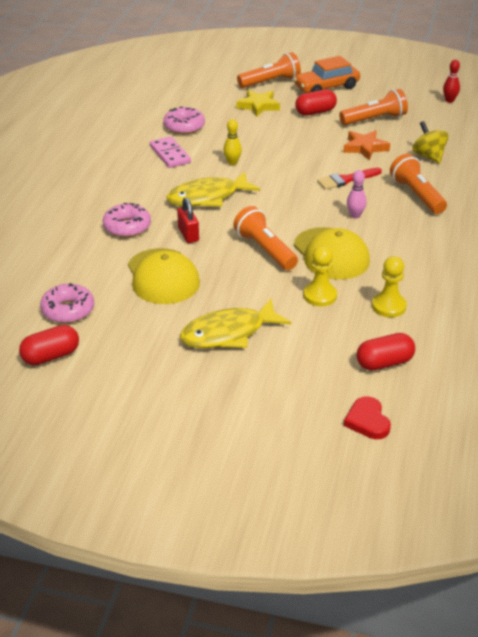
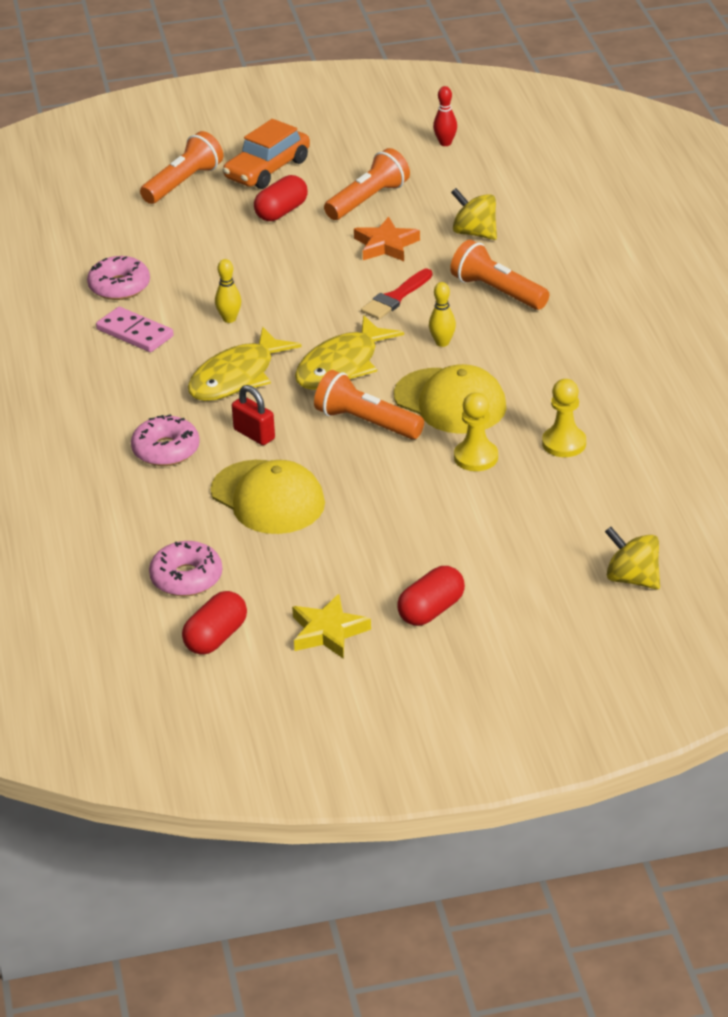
camera: 25 degrees left, 0 degrees up
yellow fish [180,299,291,348] -> yellow fish moved to [295,315,404,390]
yellow star [236,90,280,117] -> yellow star moved to [292,594,371,659]
red heart [344,396,391,439] -> yellow spinning top [605,527,660,589]
pink bowling pin [347,170,367,219] -> yellow bowling pin [429,282,456,347]
red capsule [357,333,415,371] -> red capsule moved to [397,566,465,626]

